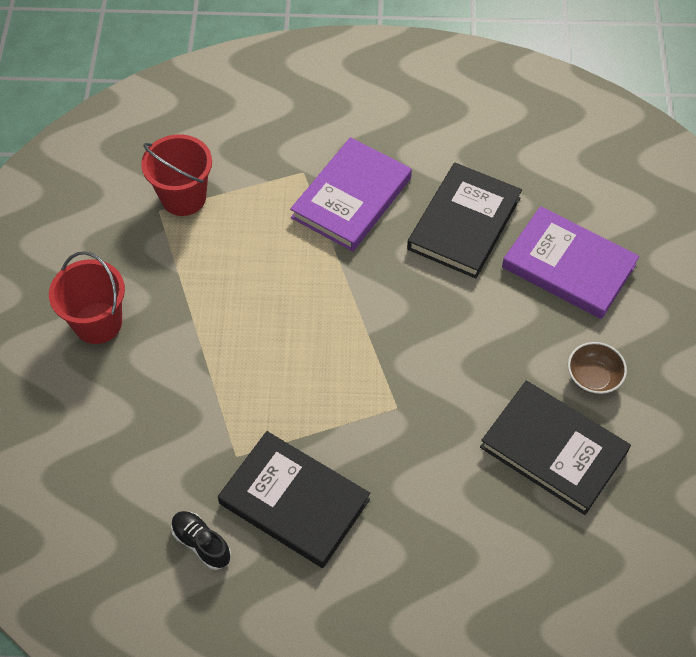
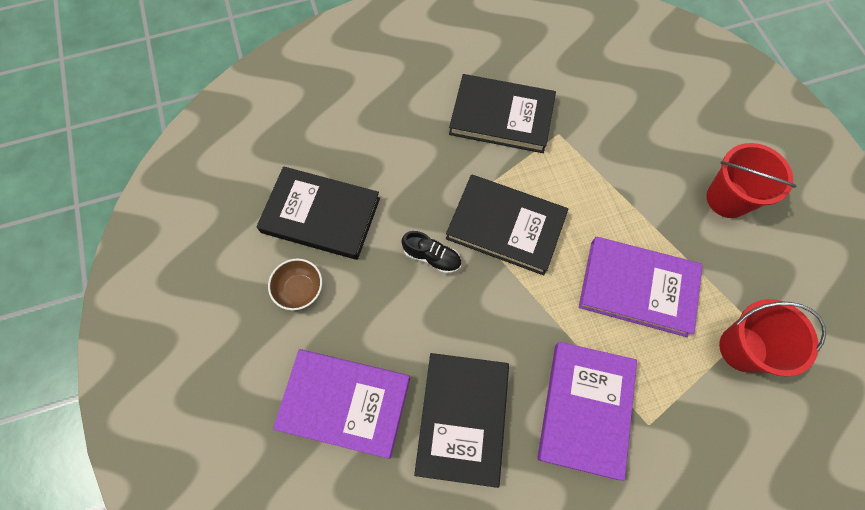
camera: 160 degrees right, 10 degrees up
black shoe [171,511,231,570] -> black shoe moved to [401,231,461,274]
none -> black book [446,174,568,275]
none -> purple book [579,237,703,337]

